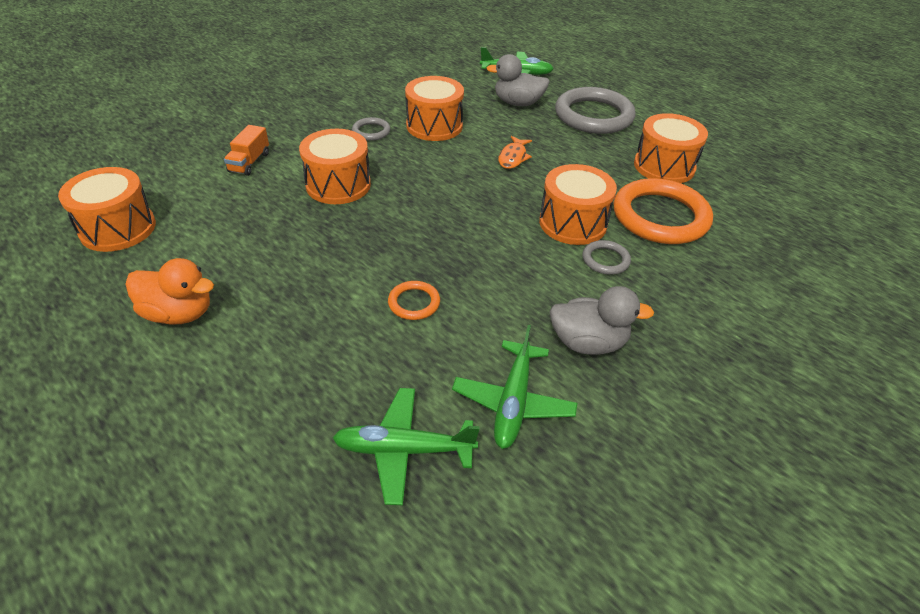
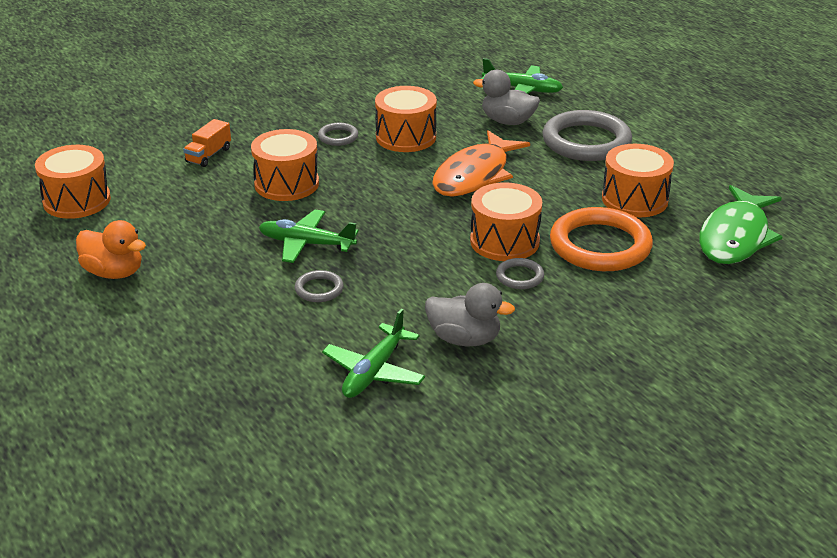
camera: 15 degrees right, 10 degrees down
green plane [333,388,480,505] -> green plane moved to [259,210,359,263]
orange ring [388,281,440,320] -> grey ring [295,270,344,302]
orange fish [498,136,532,169] -> orange fish [432,130,530,197], size x2.12
none -> green fish [699,185,783,264]

